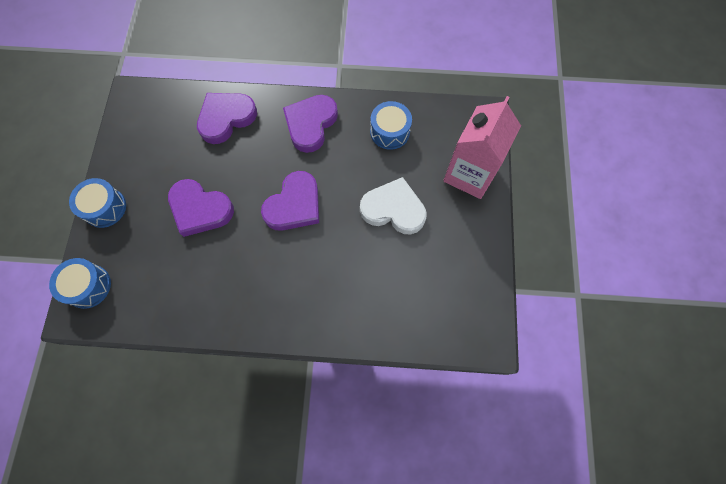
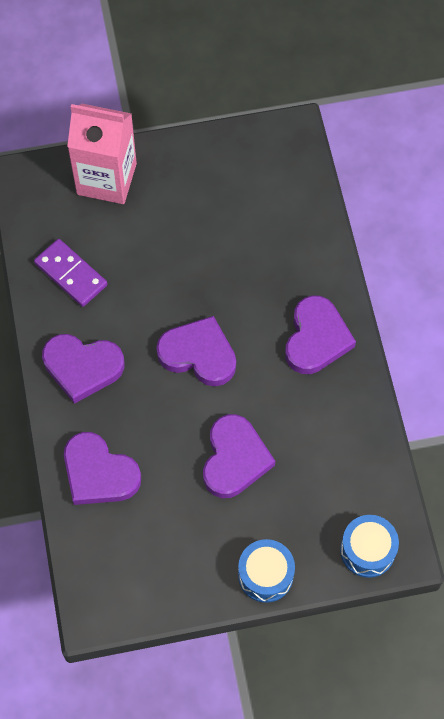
camera: 105 degrees left, 5 degrees down
white heart [360,177,427,235] -> none
blue drum [370,101,412,150] -> purple domino [34,239,108,307]
none -> purple heart [285,295,356,374]

